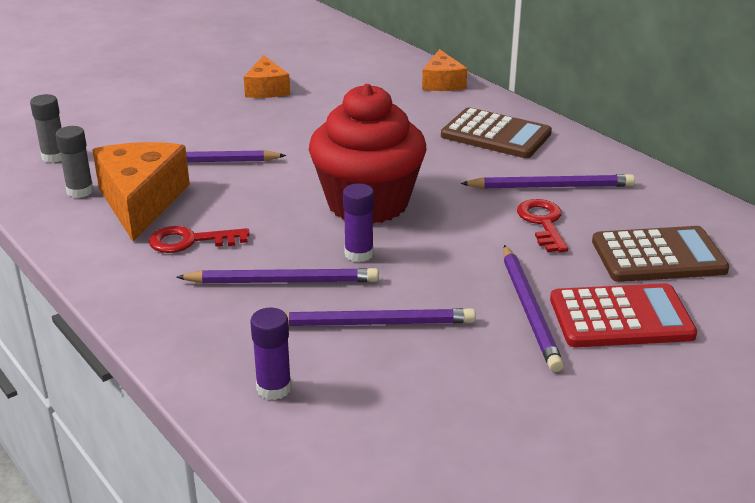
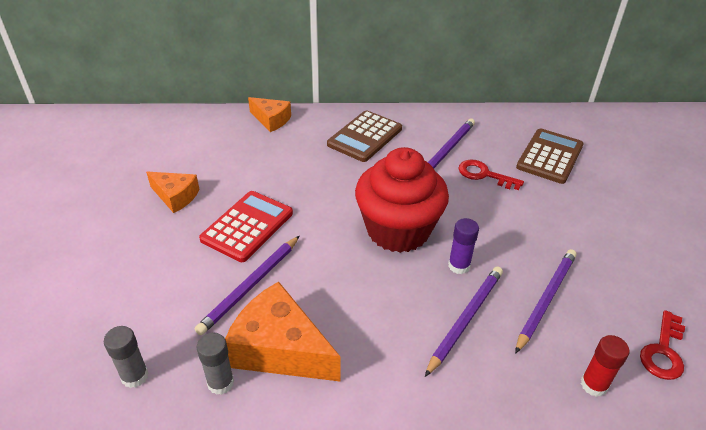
camera: 55 degrees left, 10 degrees up
red key [149,226,250,253] -> red key moved to [640,310,685,380]
purple glue stick [250,308,292,400] -> red glue stick [581,335,629,397]
brown calculator [441,107,552,158] -> brown calculator turned 150 degrees clockwise [327,110,402,162]
purple pencil [503,245,564,372] -> none
red calculator [550,283,697,347] -> red calculator moved to [199,191,293,262]

